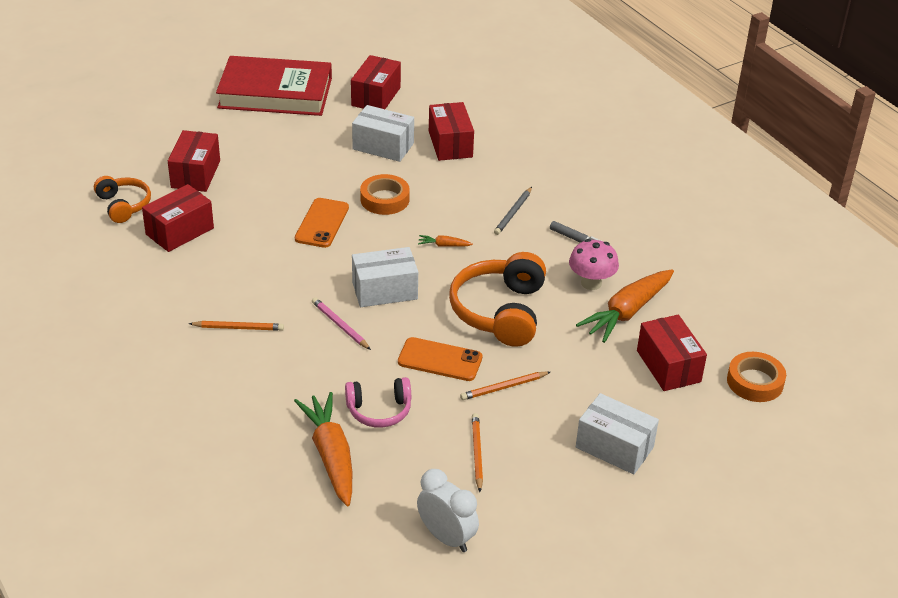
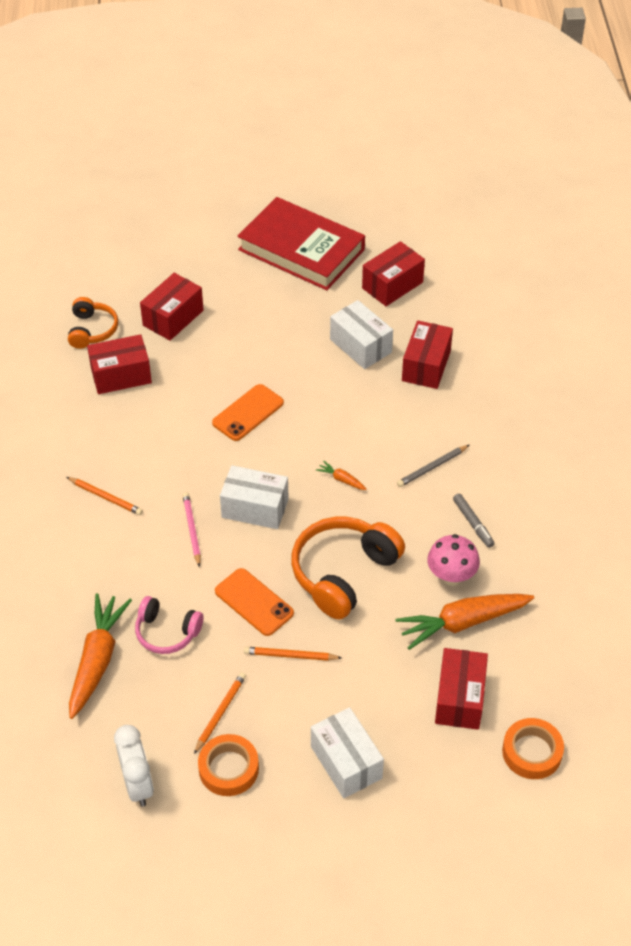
camera: 30 degrees right, 10 degrees up
orange tape [360,174,410,215] -> orange tape moved to [198,734,259,796]

